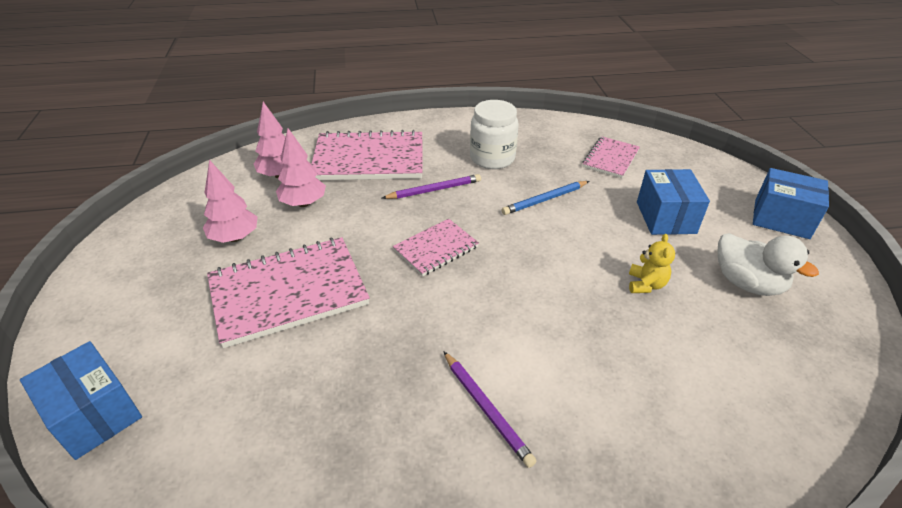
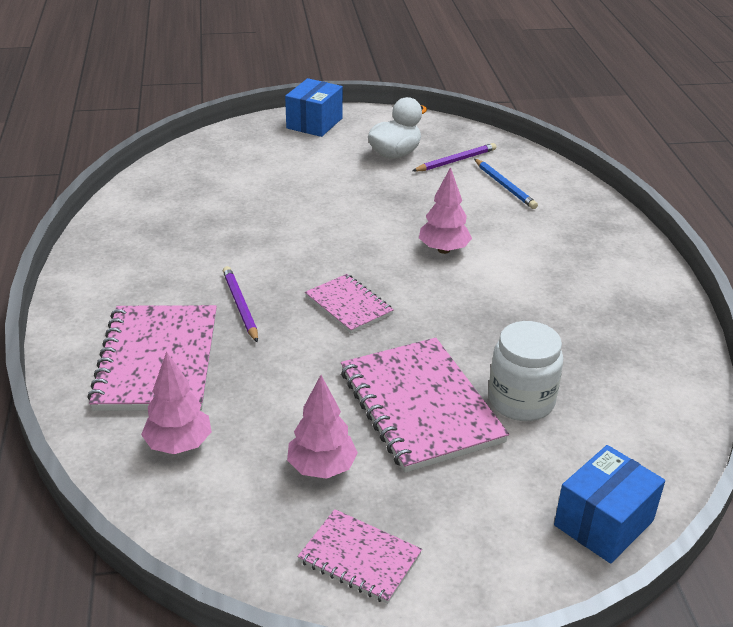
camera: 90 degrees left, 5 degrees down
pink tree [276,128,326,207] -> pink tree moved to [419,167,472,254]
purple pencil [443,351,537,468] -> purple pencil moved to [412,143,496,171]
white jar [470,100,519,169] -> white jar moved to [488,321,563,421]
blue pencil [502,181,589,215] -> blue pencil moved to [474,159,538,209]
pink notebook [582,136,640,178] -> pink notebook moved to [298,509,422,604]
yellow teddy bear [629,234,675,293] -> none
blue box [637,169,710,235] -> none

